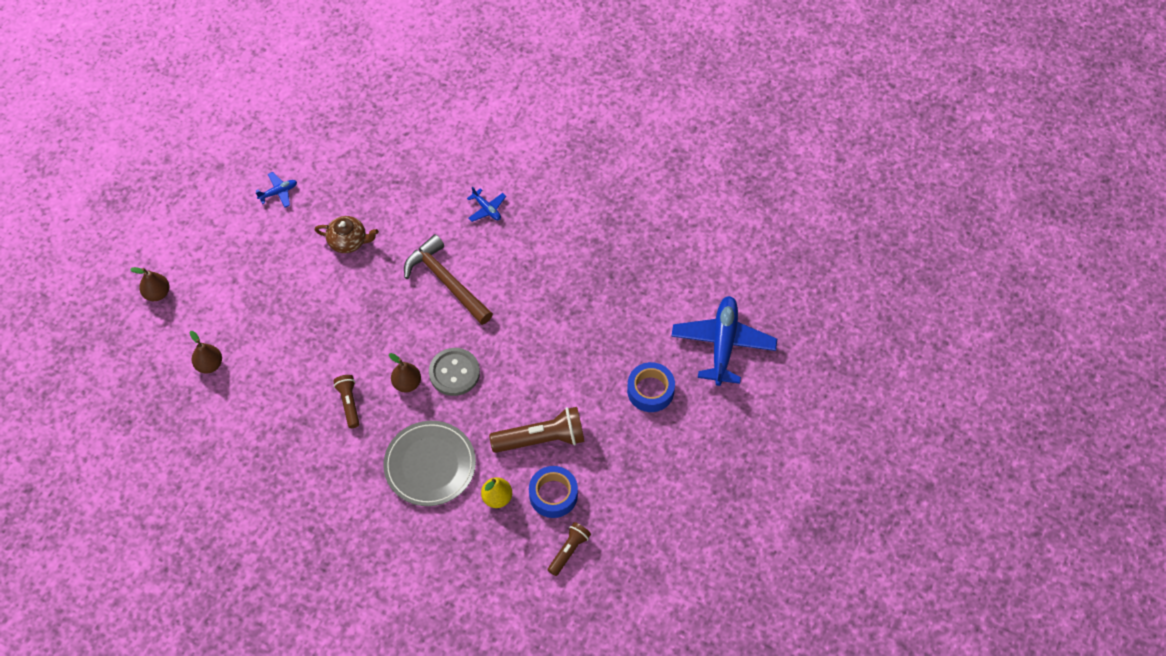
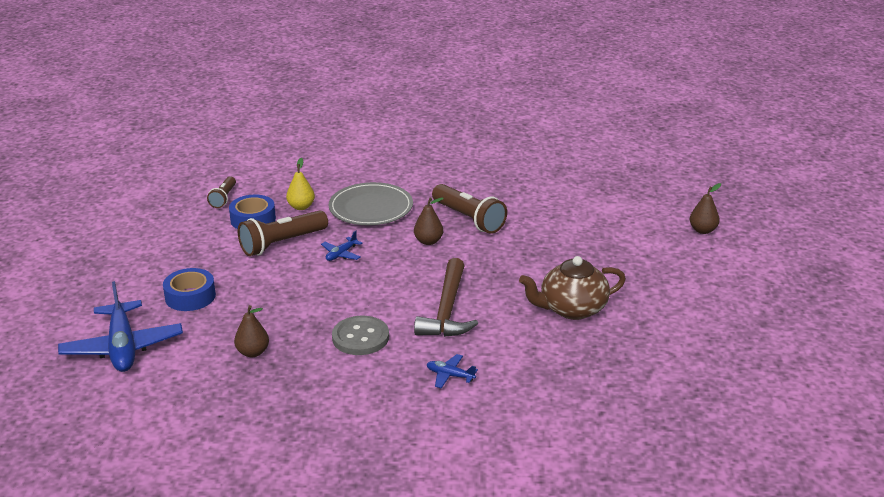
camera: 155 degrees right, 30 degrees down
brown pear [190,331,222,374] -> brown pear moved to [234,305,269,357]
blue plane [255,172,297,208] -> blue plane moved to [321,231,362,261]
brown teapot [315,216,379,253] -> brown teapot [519,256,626,320], size x1.50
brown flashlight [333,375,359,428] -> brown flashlight [432,184,507,234], size x1.74
brown hammer [404,234,493,325] -> brown hammer turned 75 degrees clockwise [414,258,478,337]
grey button [429,348,480,396] -> grey button moved to [332,316,389,355]

